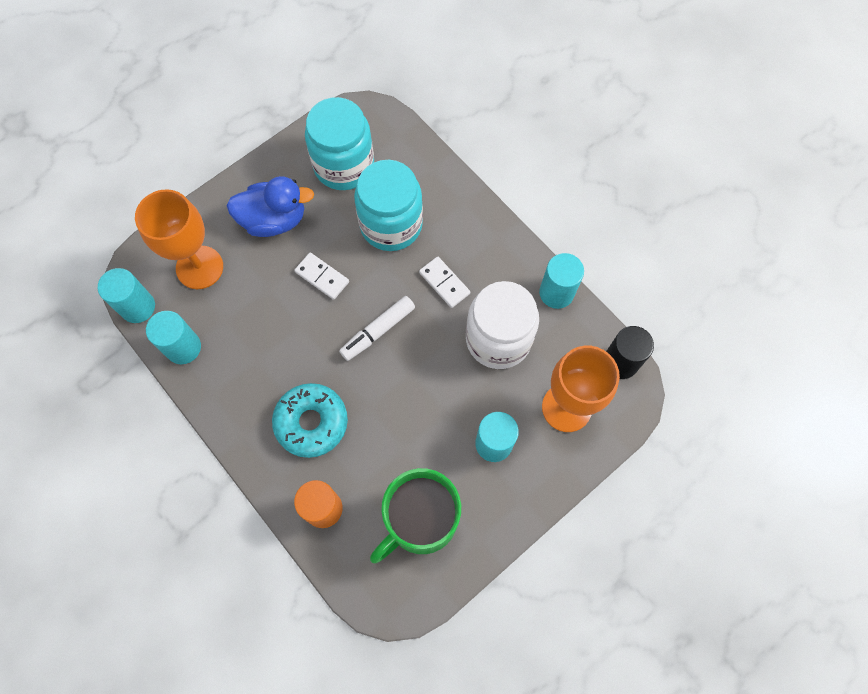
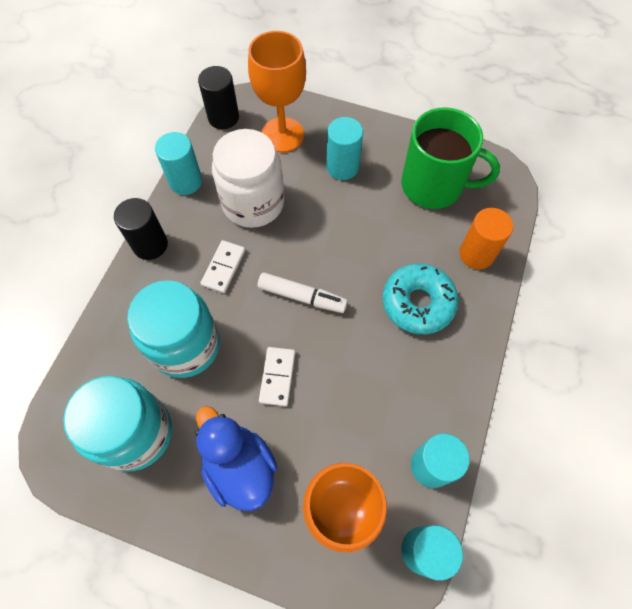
camera: 120 degrees left, 5 degrees down
none -> black cylinder [114,198,168,260]

